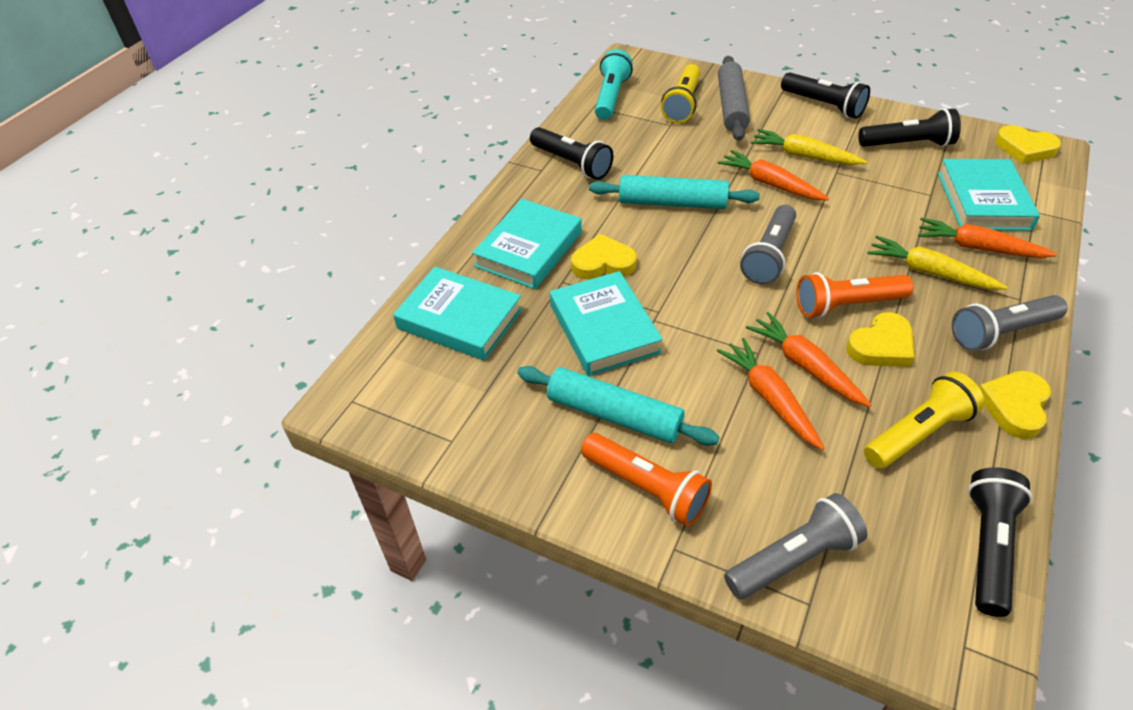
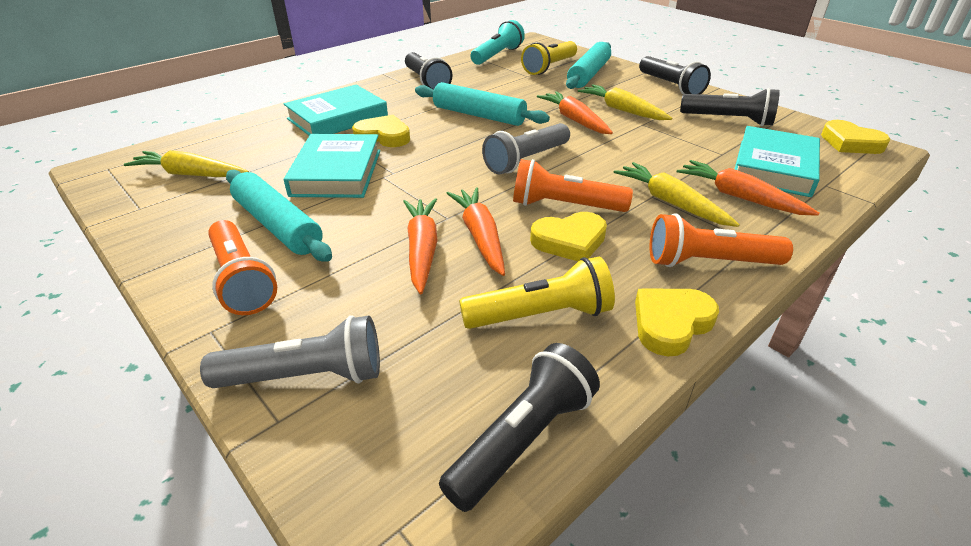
camera: 20 degrees right, 10 degrees down
turquoise book [393,267,522,361] -> none
grey rolling pin [718,56,750,141] -> turquoise rolling pin [566,42,611,89]
grey flashlight [952,295,1068,351] -> orange flashlight [650,213,793,267]
none -> yellow carrot [124,150,249,177]

